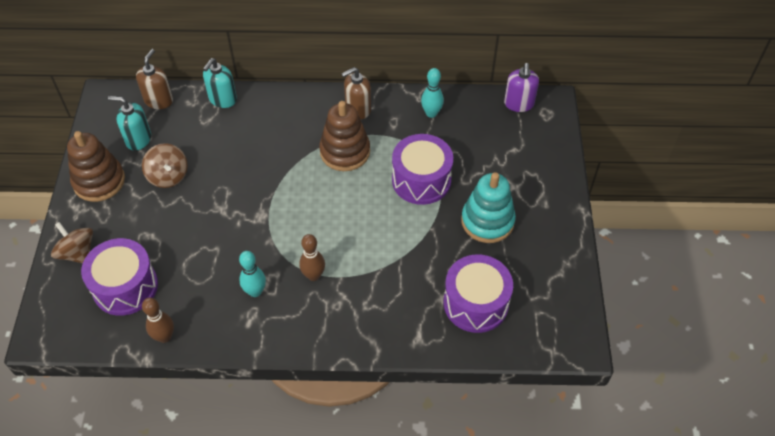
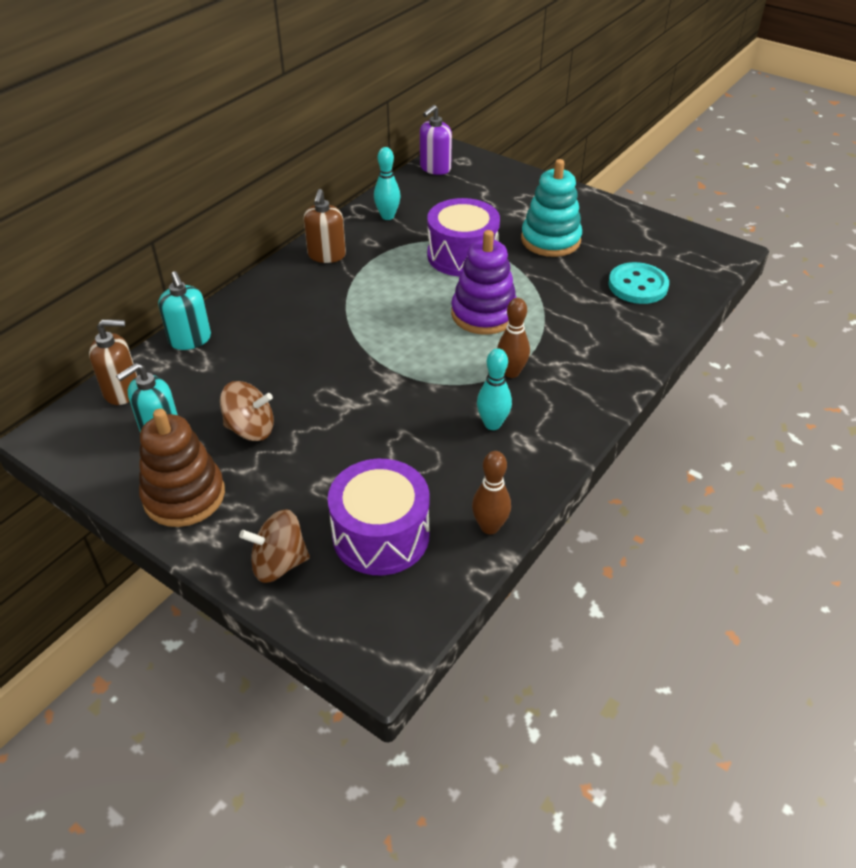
camera: 55 degrees left, 10 degrees down
brown soap dispenser [136,49,173,109] -> brown soap dispenser turned 120 degrees clockwise [89,319,137,405]
brown stacking toy [319,101,370,171] -> none
purple drum [444,254,513,333] -> turquoise button [608,262,669,304]
purple soap dispenser [504,63,539,112] -> purple soap dispenser turned 90 degrees clockwise [420,105,452,175]
none -> purple stacking toy [451,230,516,335]

